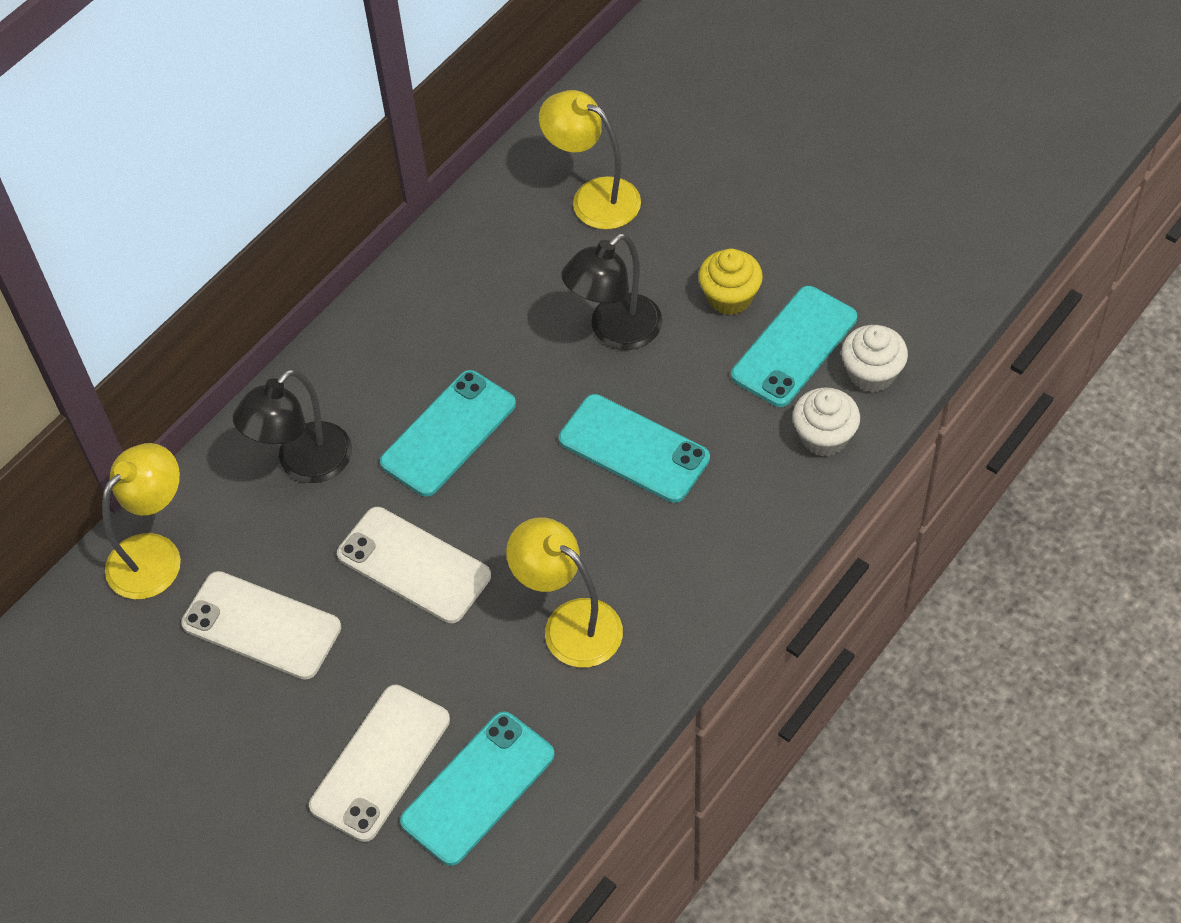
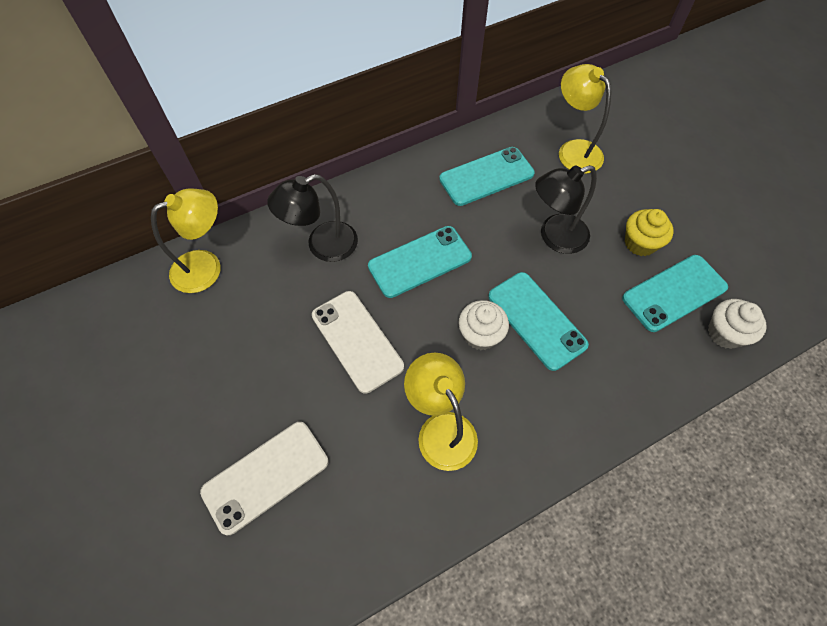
camera: 20 degrees right, 5 degrees up
white phone [181,571,341,680] -> none
turquoise phone [400,712,554,866] -> turquoise phone moved to [439,147,535,206]
white cupcake [793,387,860,456] -> white cupcake moved to [459,300,509,350]

